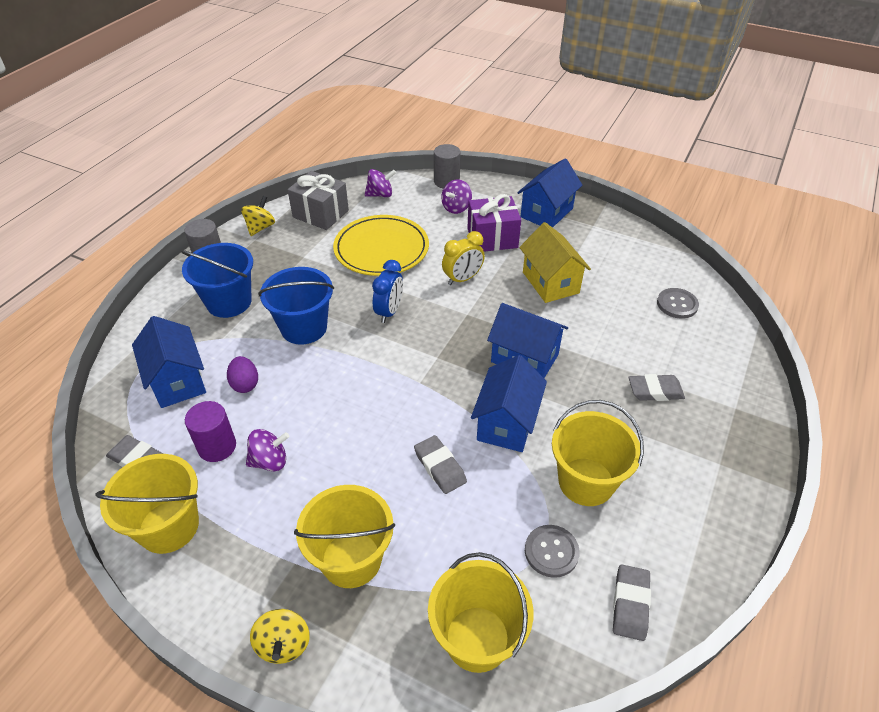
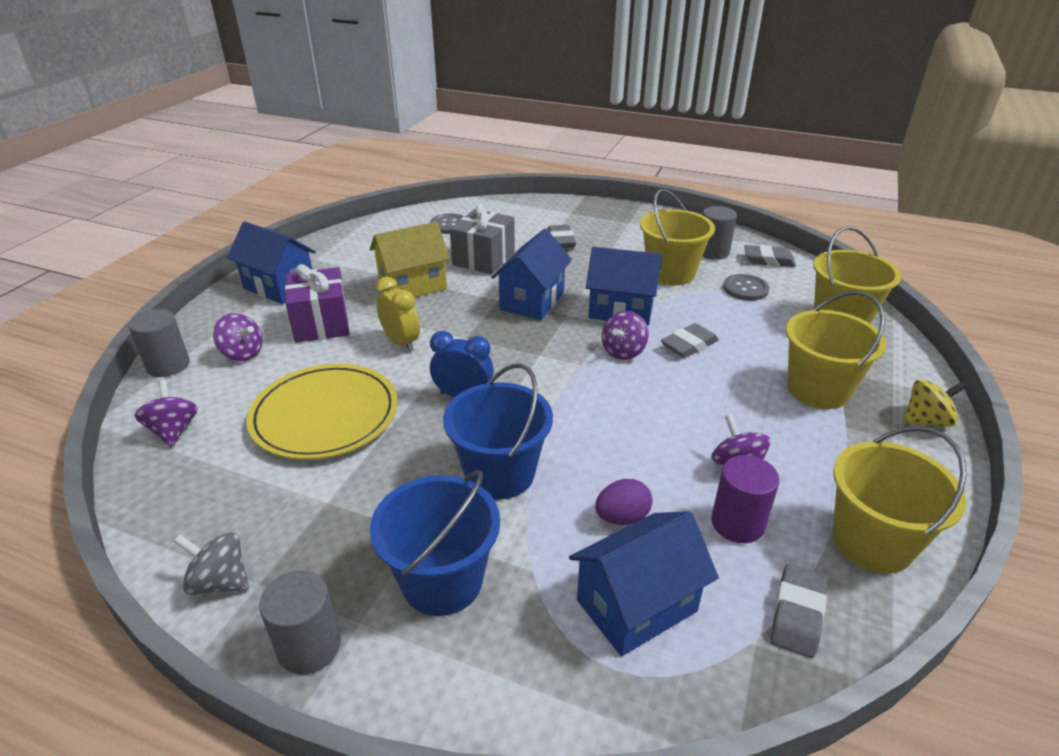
camera: 95 degrees left, 10 degrees down
yellow spinning top [241,196,275,236] -> grey spinning top [173,532,249,595]
grey gift [287,171,349,230] -> grey gift moved to [450,204,515,274]
none -> purple spinning top [602,311,649,360]
none -> grey cylinder [702,206,737,260]

